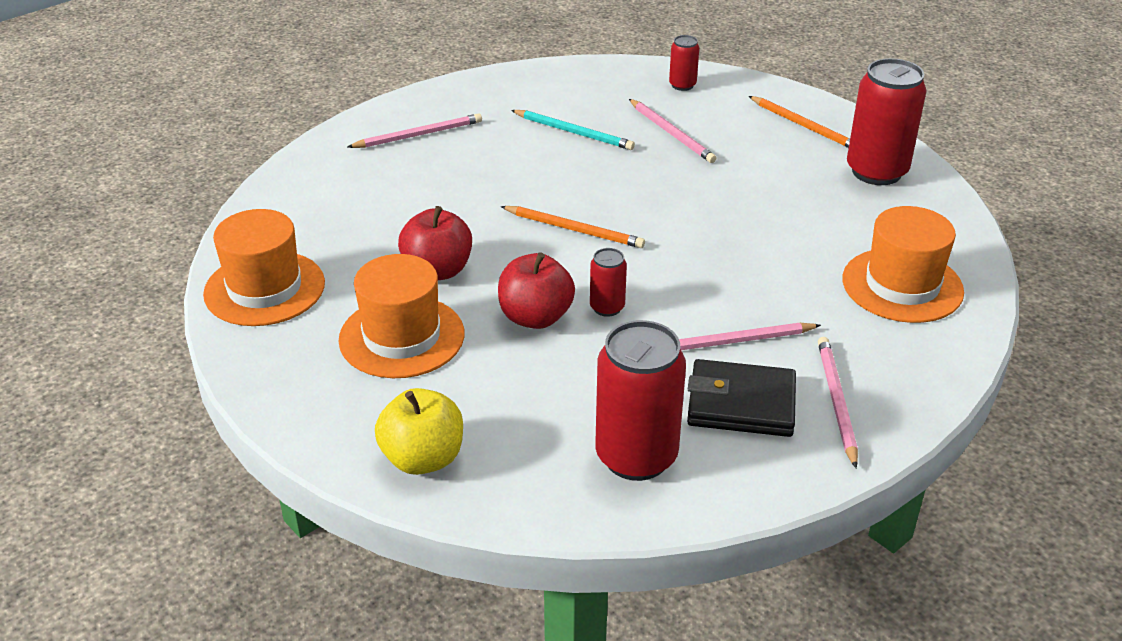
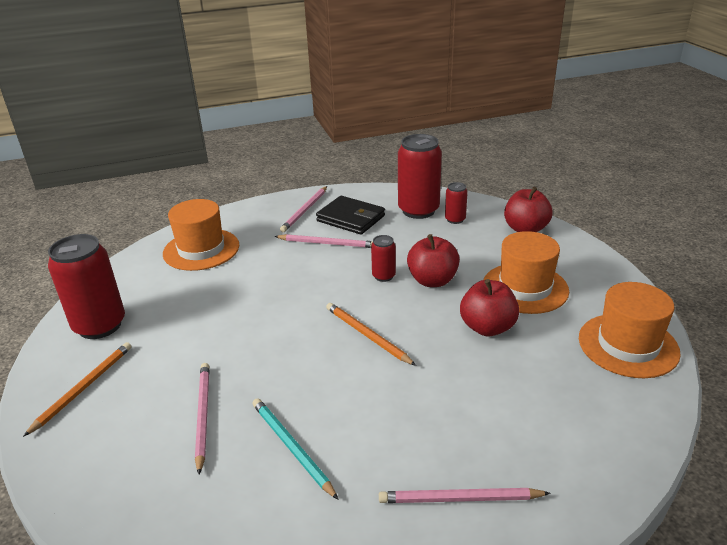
camera: 155 degrees left, 5 degrees down
yellow apple [375,388,463,475] -> red apple [504,187,553,232]
red can [669,35,699,91] -> red can moved to [445,182,468,224]
orange pencil [749,96,850,148] -> orange pencil turned 45 degrees clockwise [23,342,132,437]

